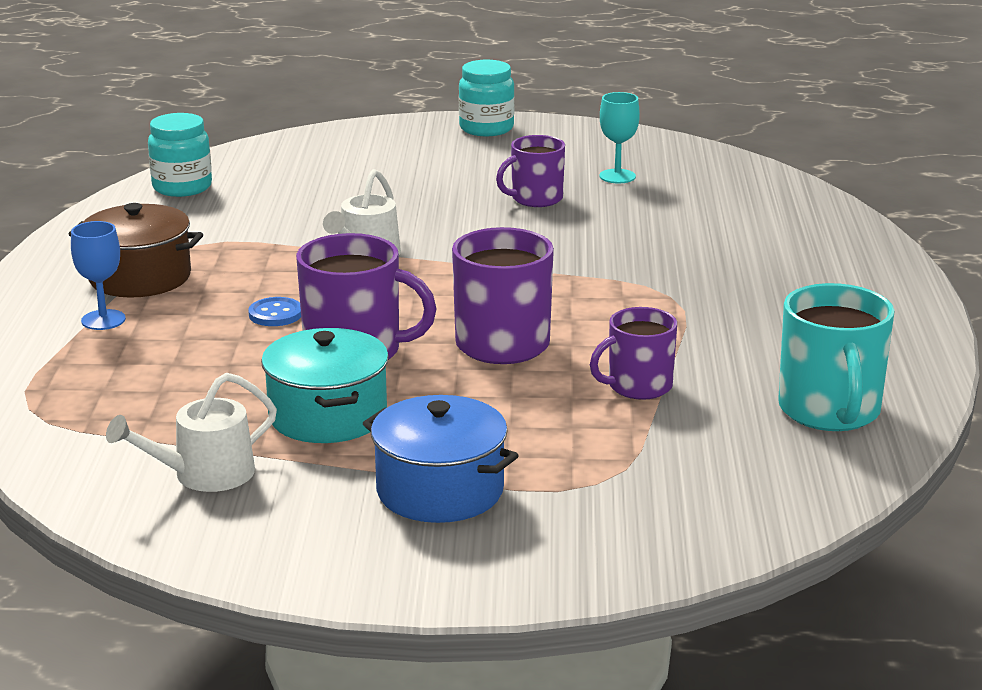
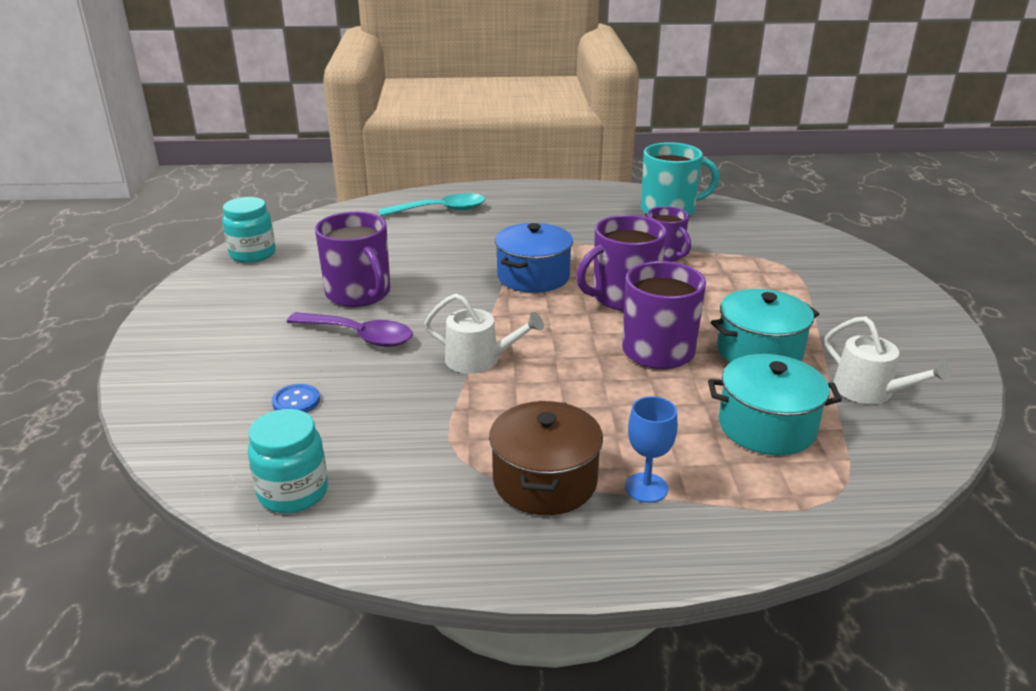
camera: 95 degrees left, 5 degrees up
blue button [248,297,301,326] -> blue button moved to [272,384,320,413]
blue pot [363,395,519,523] -> blue pot moved to [495,223,573,293]
turquoise jar [459,60,515,136] -> turquoise jar moved to [222,197,276,263]
purple mug [496,135,565,207] -> purple mug [315,212,390,307], size x1.55
turquoise goblet [599,92,640,183] -> none
none -> purple spoon [287,312,413,347]
none -> turquoise spoon [379,193,485,216]
none -> turquoise pot [708,354,842,455]

